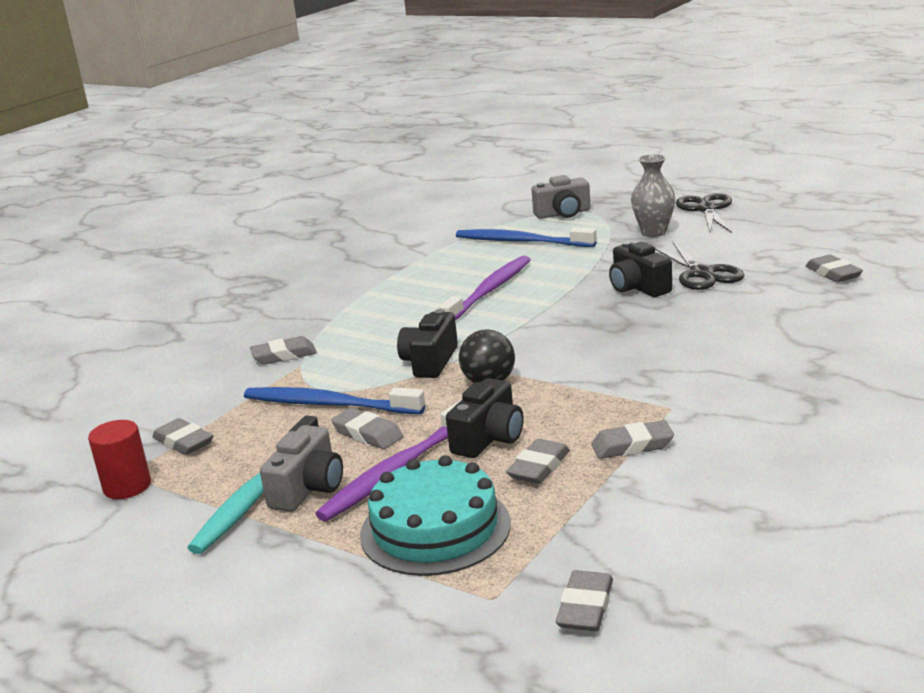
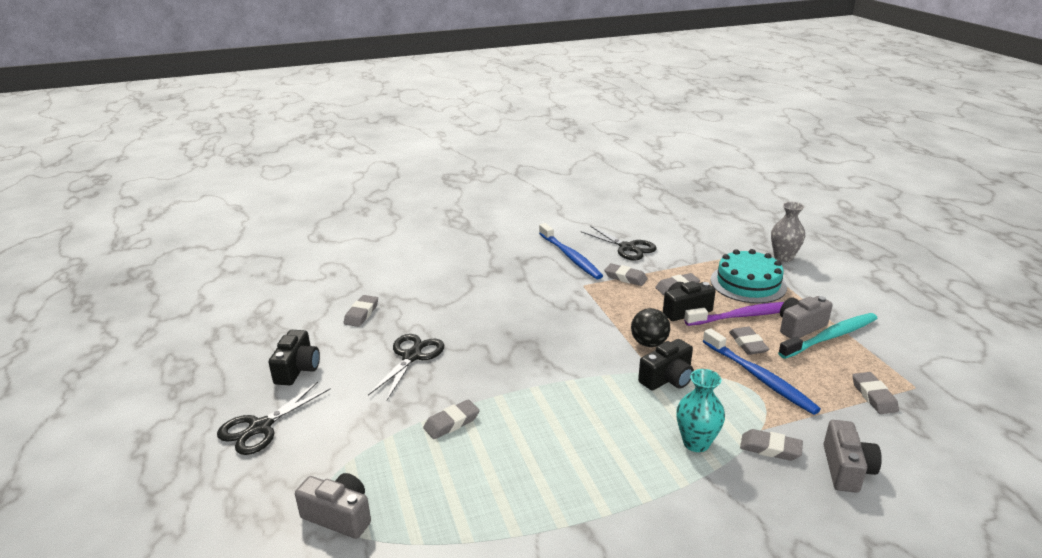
camera: 145 degrees left, 5 degrees up
red cylinder [88,420,151,499] -> none
purple toothbrush [439,256,531,321] -> none
blue toothbrush [456,227,597,247] -> blue toothbrush moved to [539,223,603,279]
grey eraser [556,570,613,631] -> grey eraser moved to [423,400,480,439]
black camera [609,241,672,297] -> black camera moved to [268,330,320,385]
grey vase [631,154,676,237] -> grey vase moved to [771,202,805,262]
none -> black scissors [581,226,657,261]
none -> turquoise vase [676,369,725,452]
none -> grey camera [824,420,882,493]

